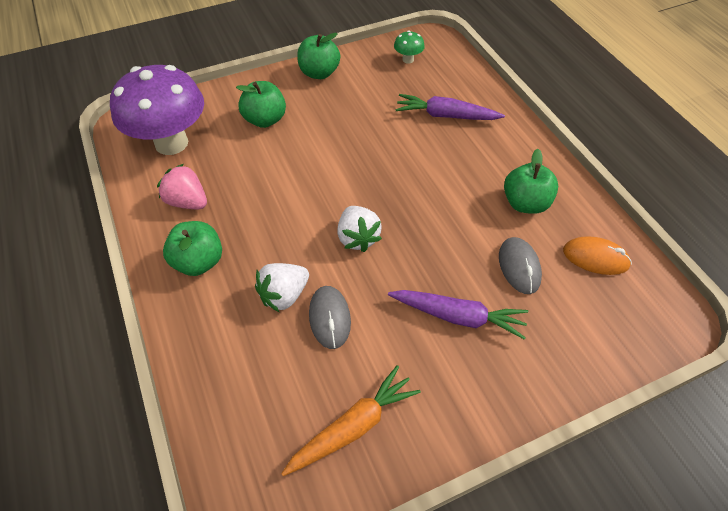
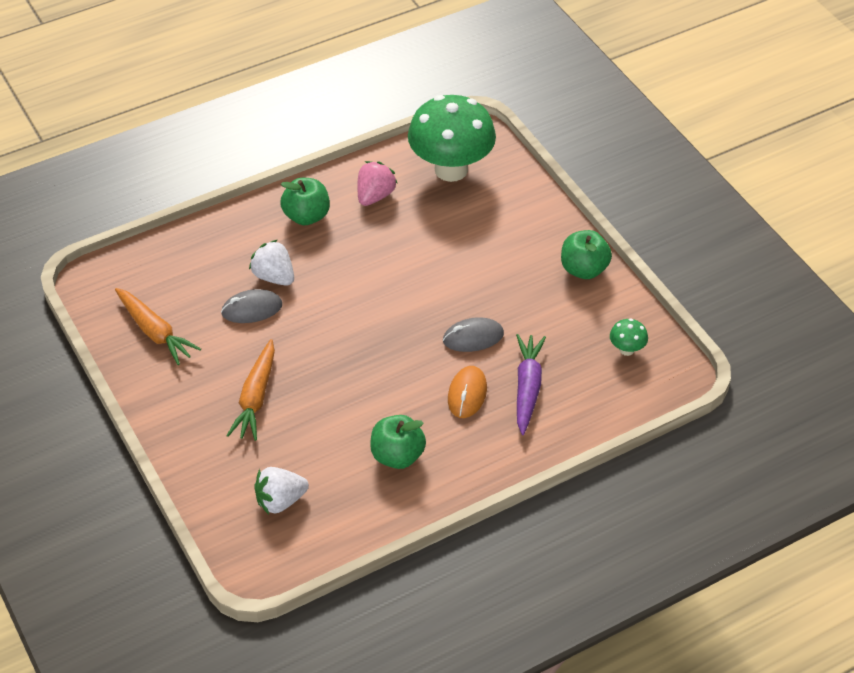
camera: 85 degrees right, 5 degrees down
purple mushroom [110,65,204,155] -> green mushroom [408,95,496,182]
green apple [236,81,286,128] -> none
white strawberry [337,206,382,252] -> white strawberry moved to [255,467,309,514]
purple carrot [388,290,528,340] -> orange carrot [226,339,275,441]
grey mouse [499,237,542,294] -> grey mouse moved to [443,317,504,352]
orange mouse [563,236,632,275] -> orange mouse moved to [448,366,487,418]

